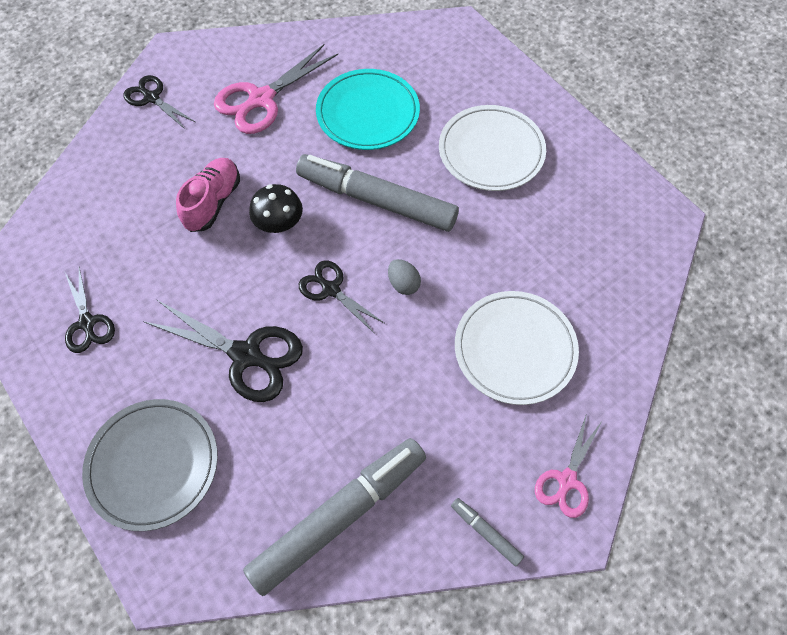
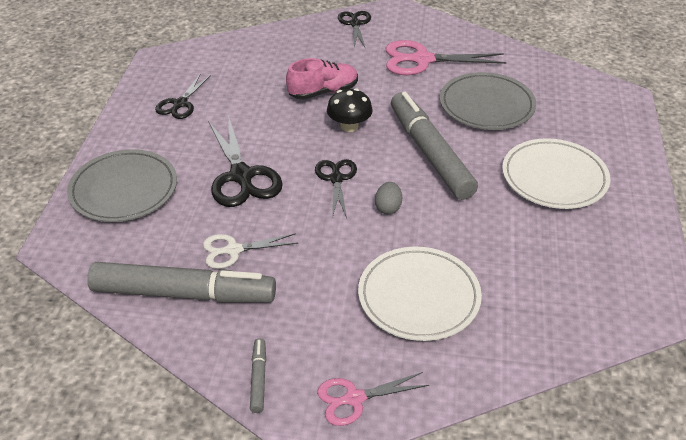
camera: 45 degrees right, 20 degrees down
turquoise plate [316,69,420,150] -> grey plate [440,72,536,130]
none -> white scissors [203,233,298,269]

